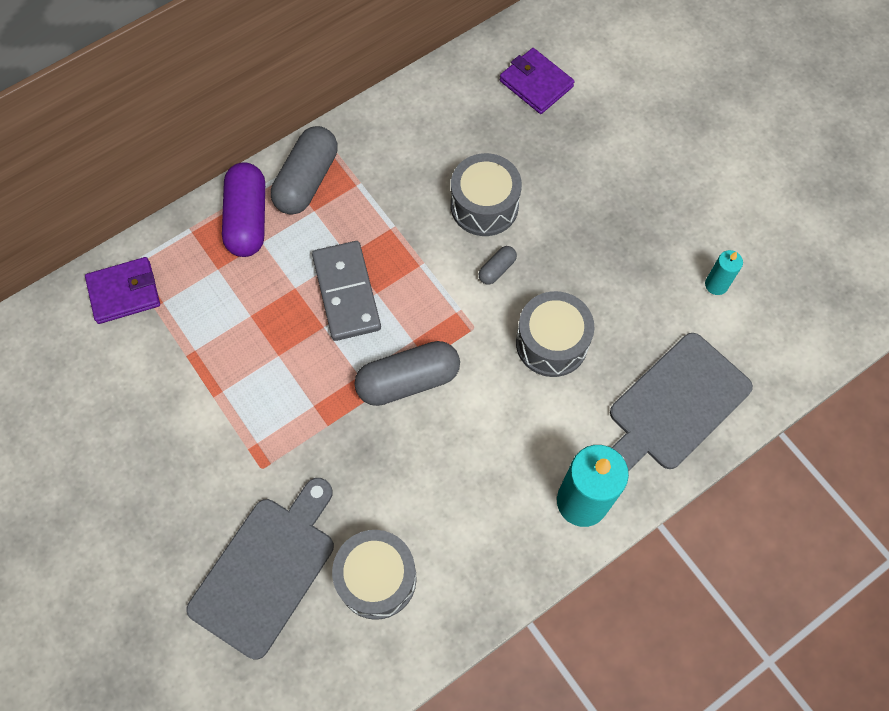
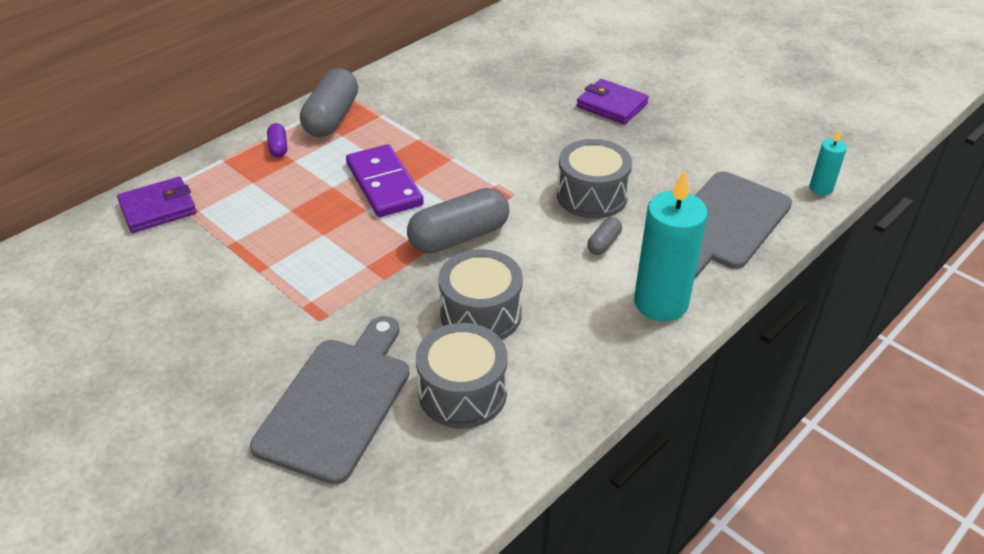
camera: 10 degrees left, 25 degrees down
purple capsule [222,162,265,257] -> purple capsule [267,123,287,157], size x0.47
grey domino [312,241,381,341] -> purple domino [346,144,424,217]
grey drum [451,153,522,236] -> grey drum moved to [438,249,523,340]
grey capsule [479,246,517,285] -> grey capsule moved to [587,217,622,255]
purple wallet [500,48,575,114] -> purple wallet moved to [577,79,649,124]
turquoise candle [705,250,743,295] -> turquoise candle moved to [809,129,847,195]

